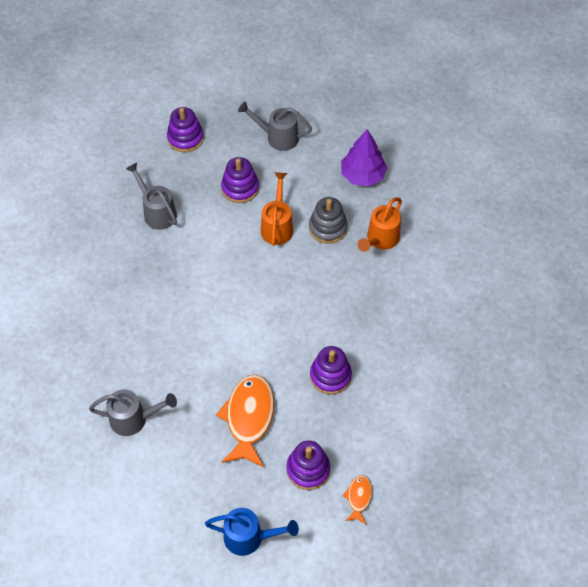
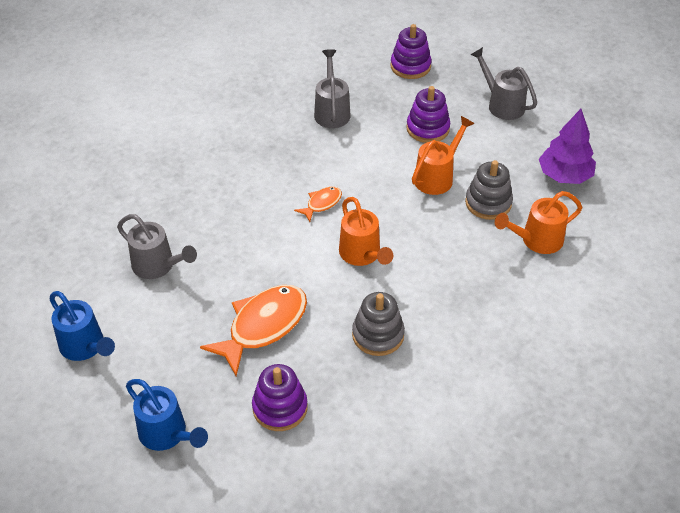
camera: 35 degrees right, 10 degrees down
purple stacking toy [310,346,352,394] -> grey stacking toy [352,292,405,356]
orange fish [342,475,372,524] -> orange fish moved to [294,187,342,222]
none -> blue watering can [50,291,115,361]
none -> orange watering can [339,197,393,266]

